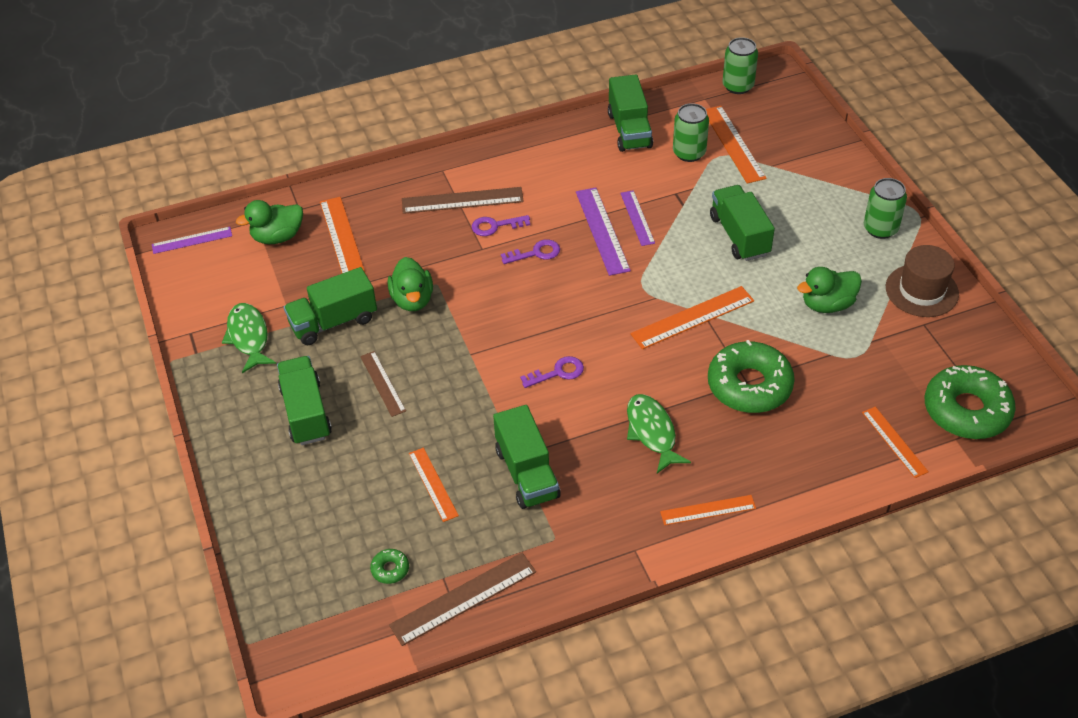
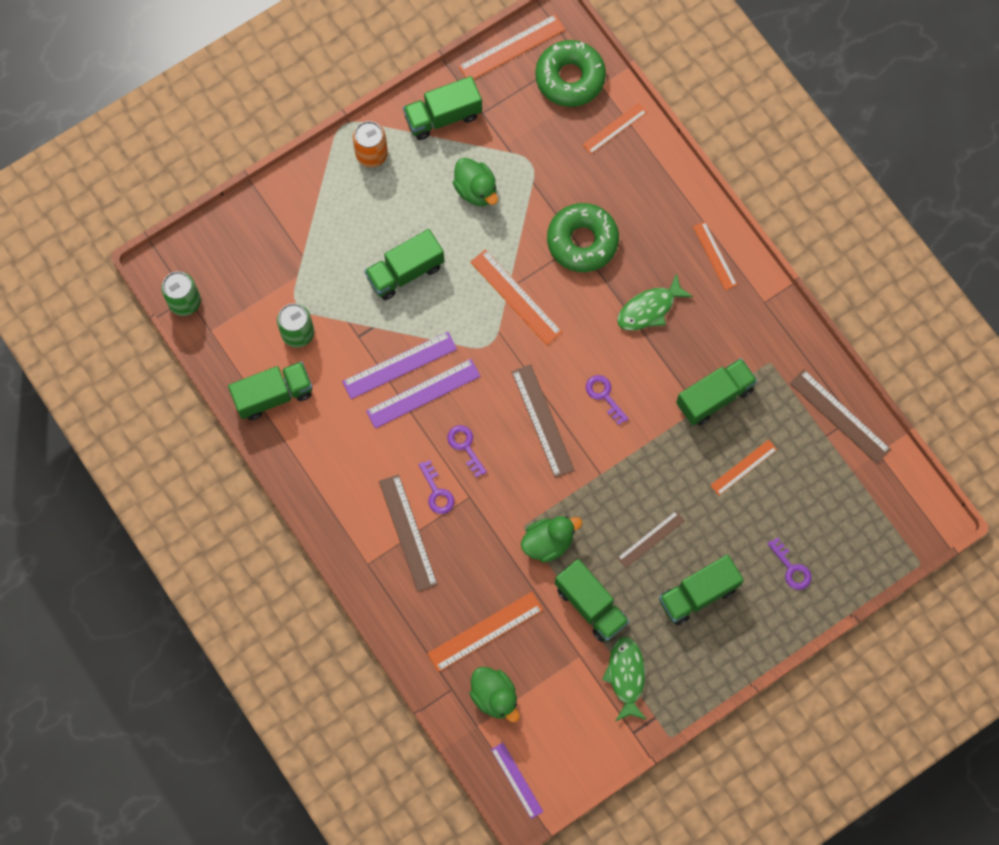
camera: 105 degrees left, 25 degrees up
green fish [222,303,276,373] -> green fish turned 120 degrees clockwise [602,636,647,721]
green donut [370,549,409,584] -> none
purple ruler [620,190,655,246] -> purple ruler [342,332,457,399], size x1.56
orange ruler [706,106,767,183] -> orange ruler moved to [458,14,565,79]
green can [864,178,907,239] -> orange can [353,121,388,167]
brown hat [886,245,959,317] -> green truck [403,76,482,140]
none -> brown ruler [512,364,575,478]
none -> purple key [767,537,811,590]

